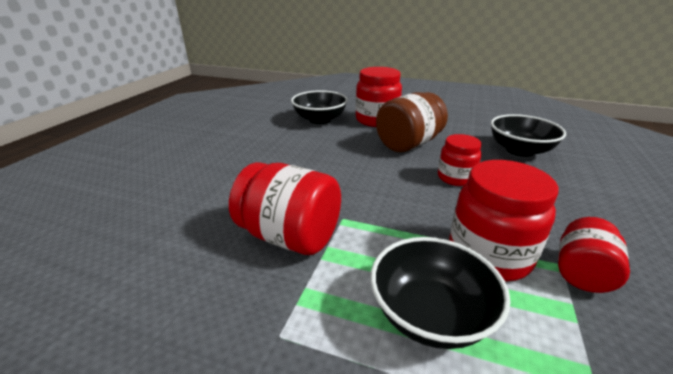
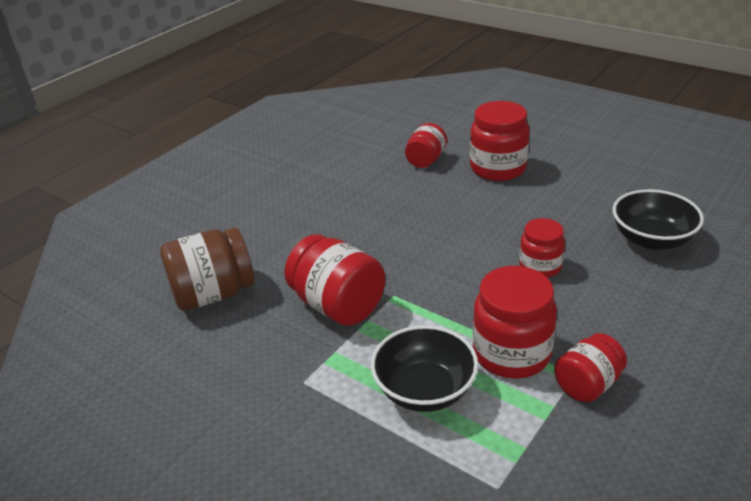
camera: 20 degrees right, 5 degrees up
black bowl [291,90,348,124] -> red jar [405,123,447,168]
brown jar [376,92,448,152] -> brown jar moved to [160,228,255,311]

